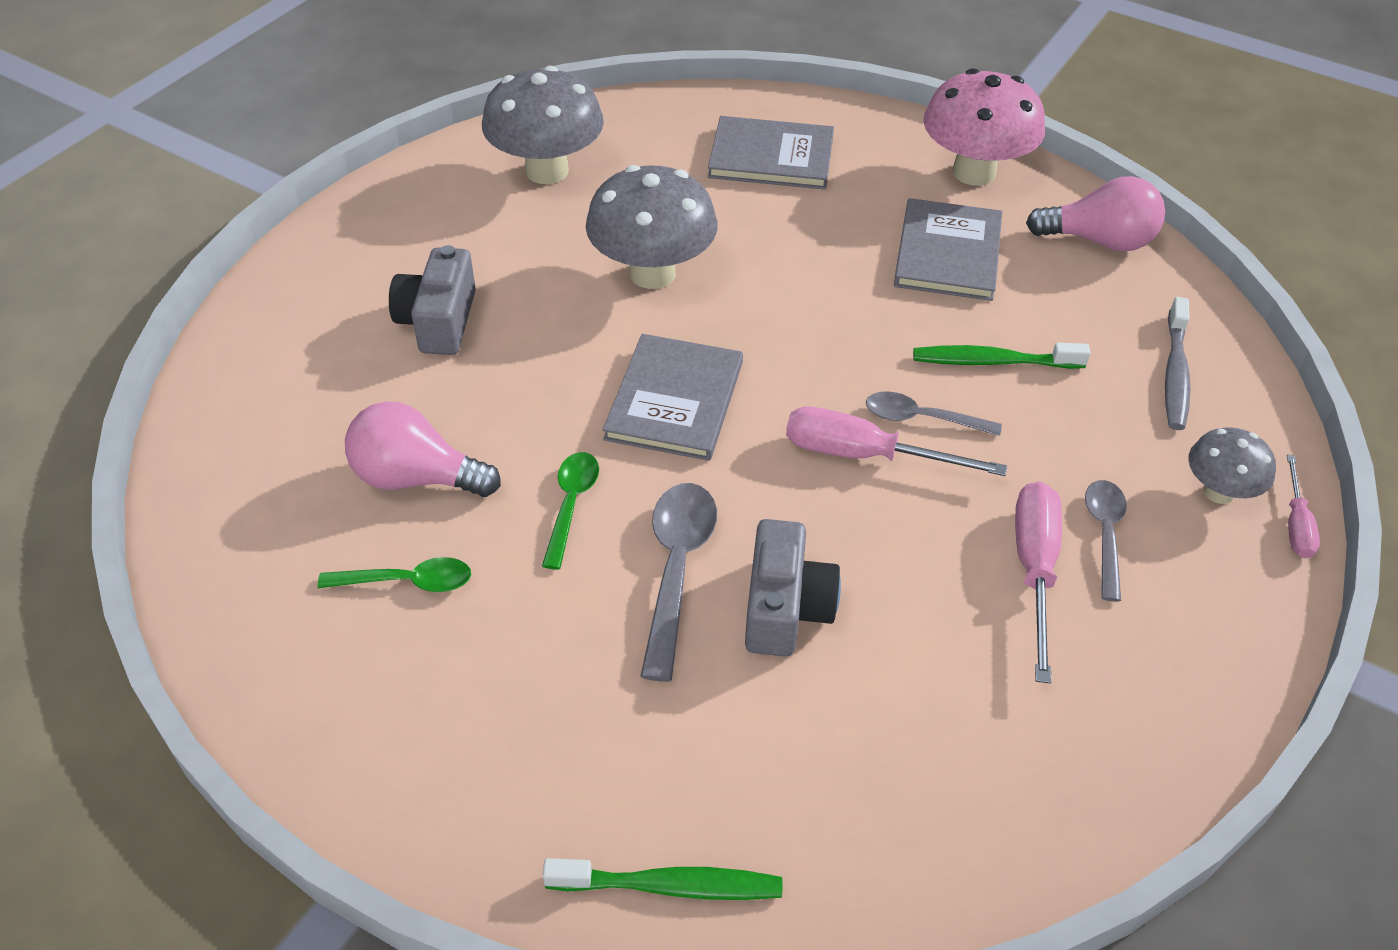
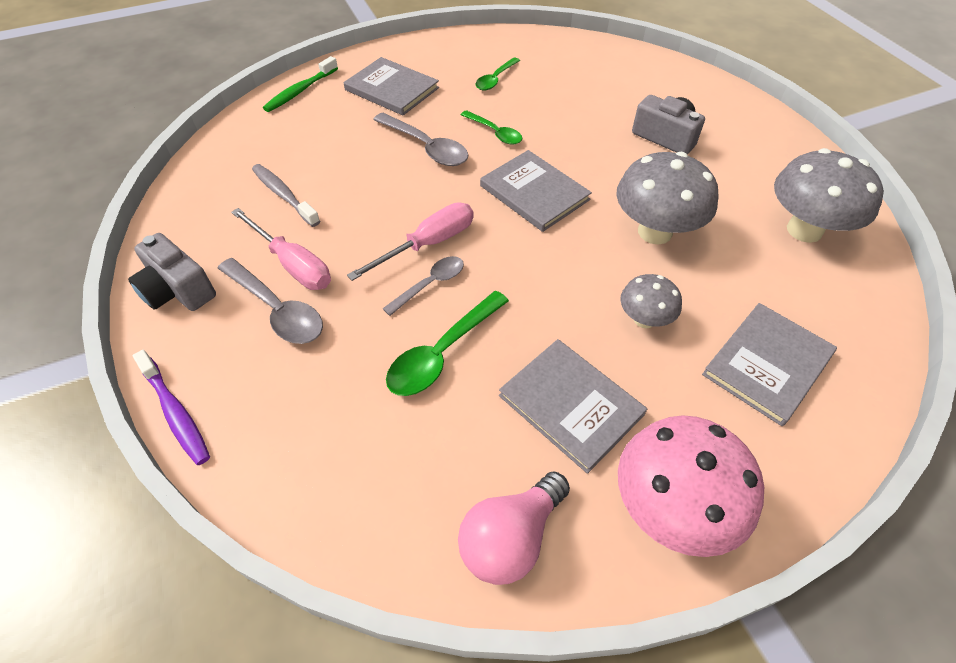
camera: 125 degrees right, 5 degrees up
pink light bulb [345,401,501,497] -> none
grey camera [745,519,841,657] -> grey camera moved to [128,233,216,311]
green toothbrush [913,343,1090,369] -> green spoon [386,291,509,396]
grey spoon [1085,480,1127,601] -> grey spoon [218,258,323,344], size x1.55
grey toothbrush [1165,297,1190,430] -> grey toothbrush moved to [252,164,320,227]
grey mushroom [1188,427,1276,504] -> grey mushroom moved to [620,274,682,329]
pink screwdriver [1287,455,1320,558] -> purple toothbrush [133,350,210,465]
none -> grey book [344,57,439,115]

